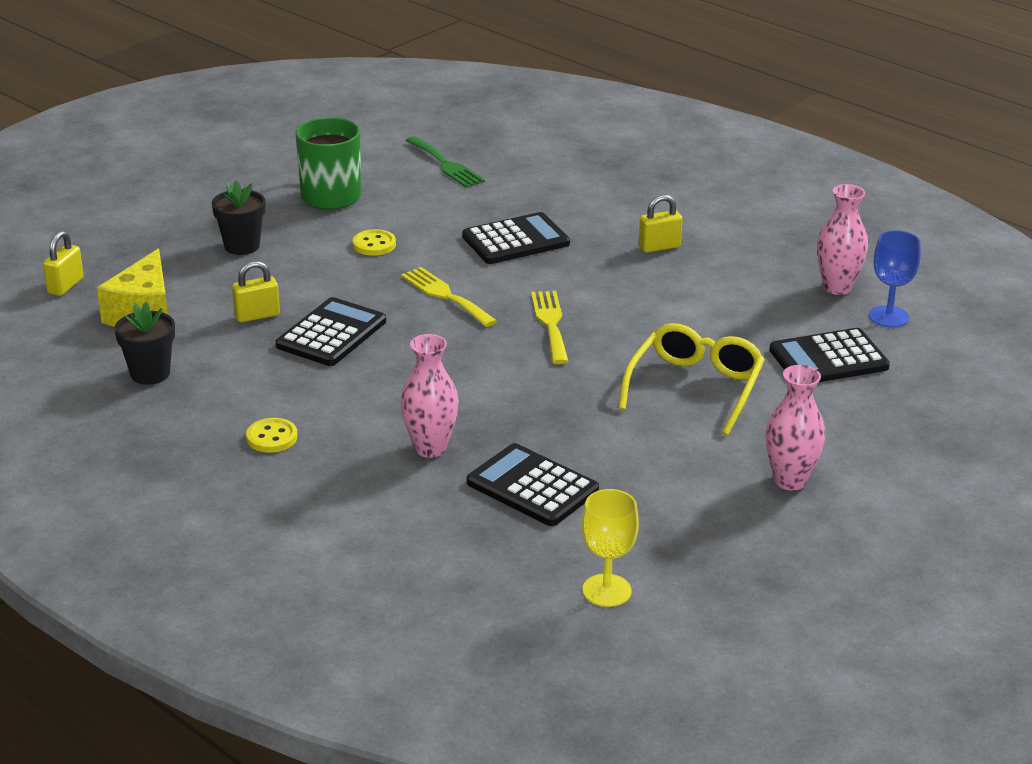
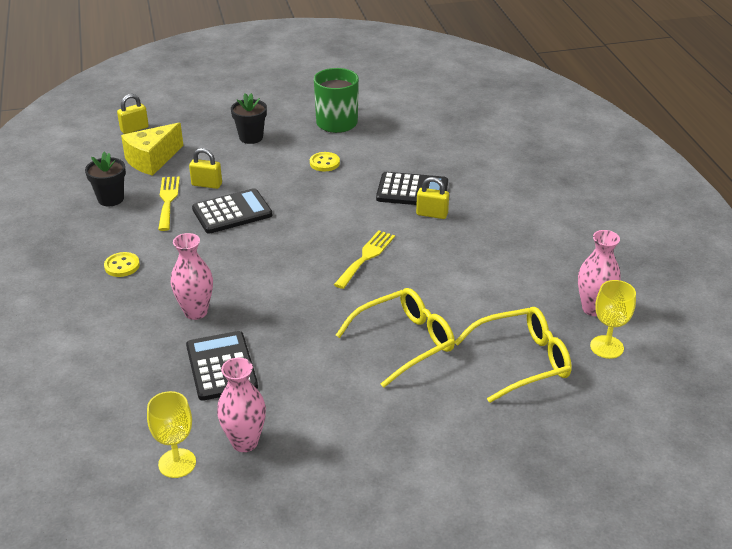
camera: 35 degrees right, 5 degrees up
yellow fork [401,267,497,327] -> yellow fork moved to [158,177,180,231]
green fork [405,136,485,188] -> none
yellow padlock [639,195,683,253] -> yellow padlock moved to [416,177,449,219]
pink vase [765,365,825,491] -> pink vase moved to [217,358,266,452]
black calculator [769,328,890,382] -> yellow glasses [455,307,572,403]
blue goblet [869,230,921,327] -> yellow goblet [590,280,636,359]

